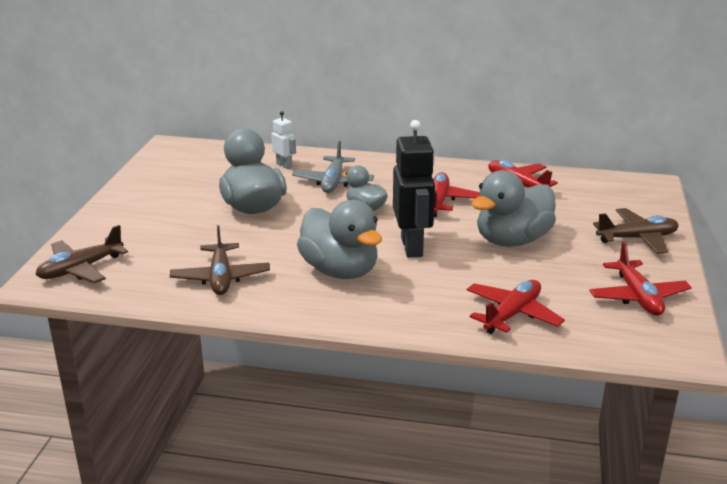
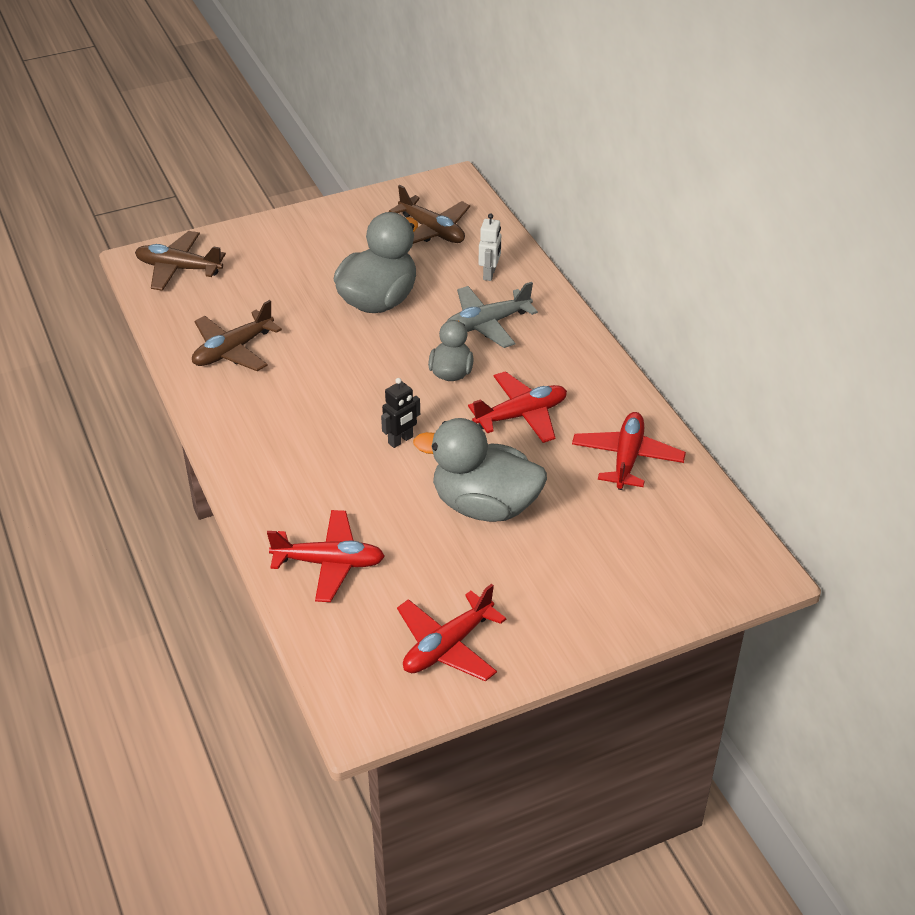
camera: 55 degrees right, 15 degrees up
grey duck [297,200,382,279] -> none
black robot [393,120,435,258] -> black robot [381,378,420,448], size x0.51
brown plane [593,208,679,254] -> brown plane moved to [389,185,470,244]

